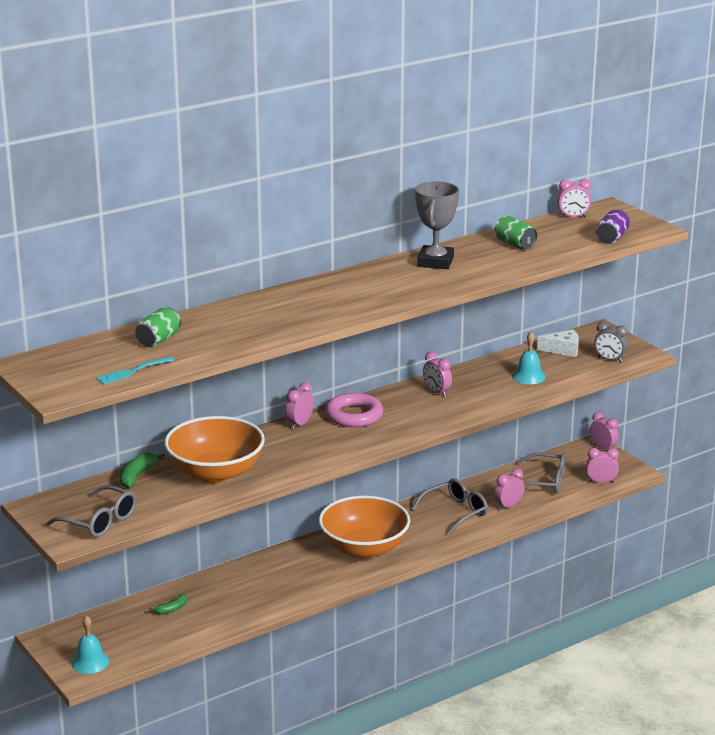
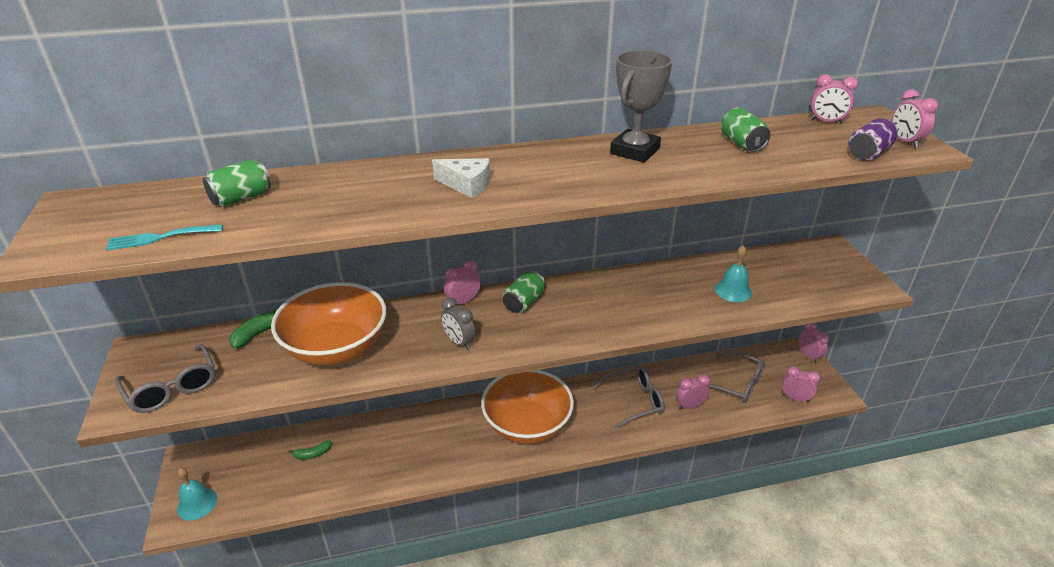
camera: 20 degrees right, 10 degrees up
pink ring [325,393,383,427] -> green can [503,271,546,313]
pink clock [423,352,452,397] -> pink clock moved to [892,89,938,148]
white cheese [537,329,579,357] -> white cheese moved to [432,158,490,198]
grey clock [594,322,628,363] -> grey clock moved to [441,297,476,350]

